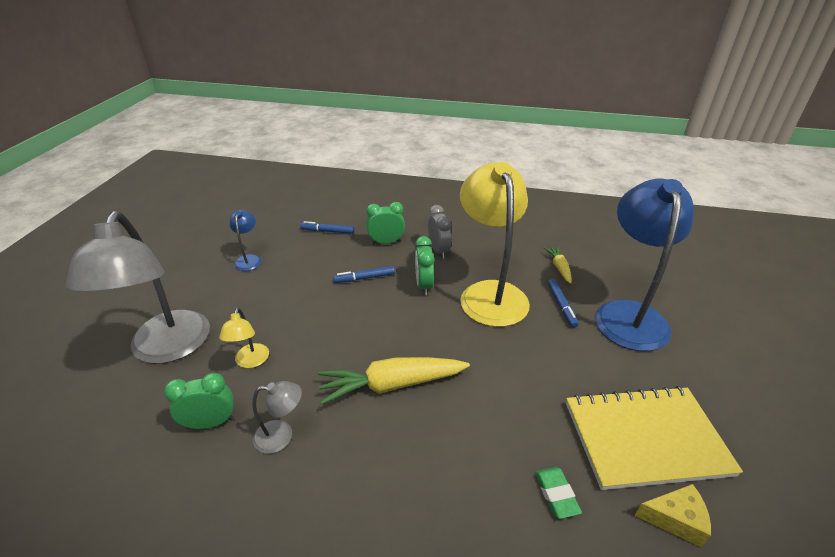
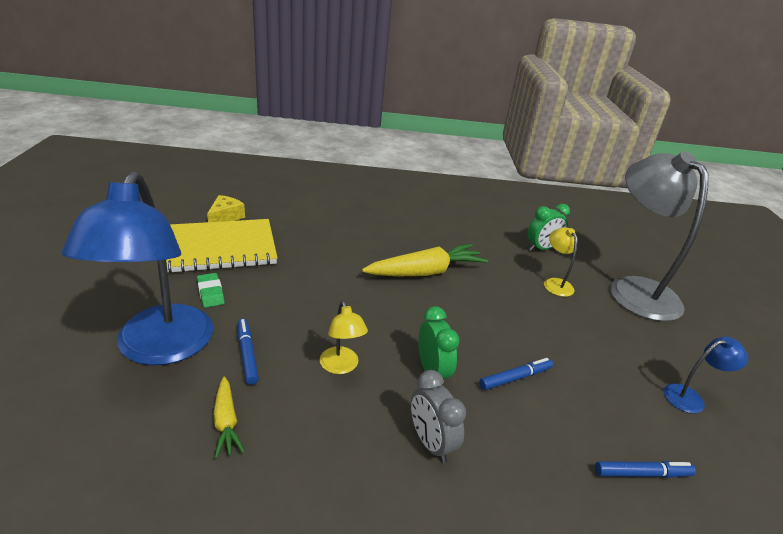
camera: 165 degrees right, 5 degrees down
blue lamp [230,210,262,271] -> blue lamp turned 90 degrees counterclockwise [664,337,748,413]
grey lamp [252,381,302,454] -> none
green clock [366,202,405,244] -> none
yellow lamp [460,162,530,327] -> yellow lamp [320,301,368,374], size x0.43
green eraser [535,467,582,519] -> green eraser moved to [197,273,225,308]
yellow cheese [634,484,711,547] -> yellow cheese turned 120 degrees clockwise [207,195,245,222]

